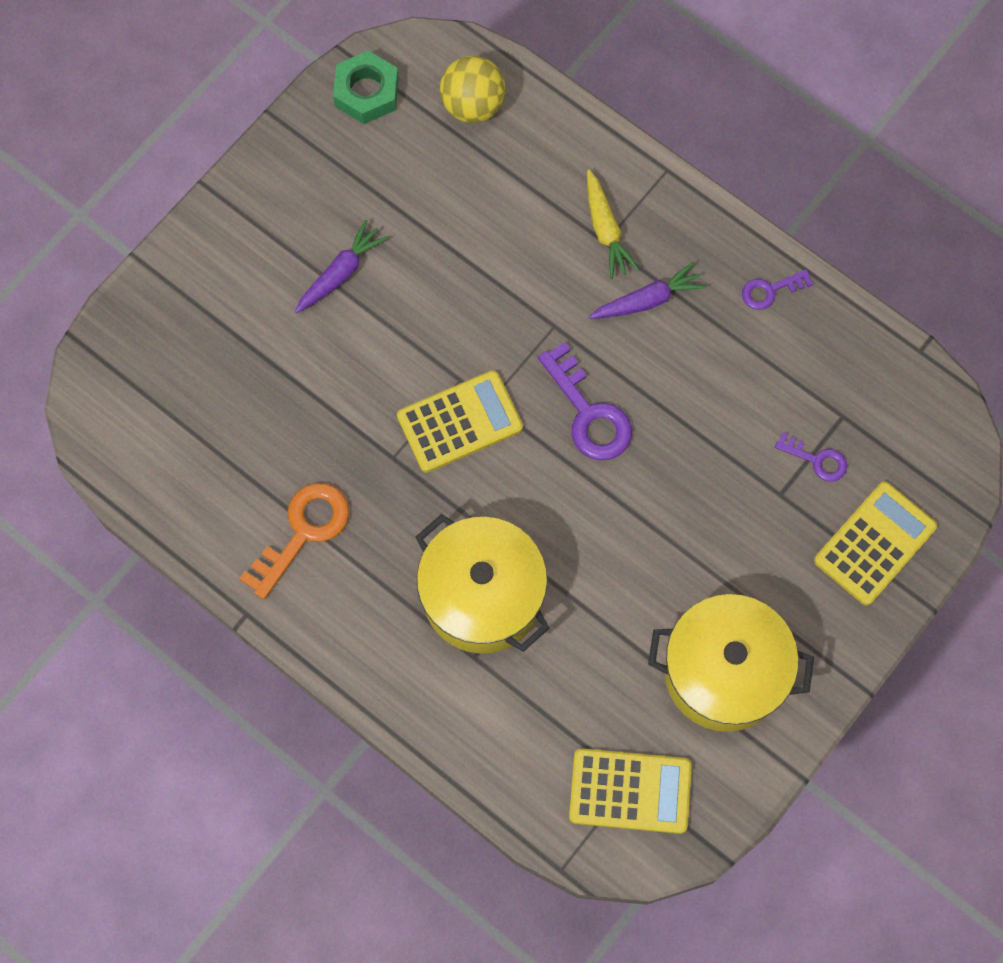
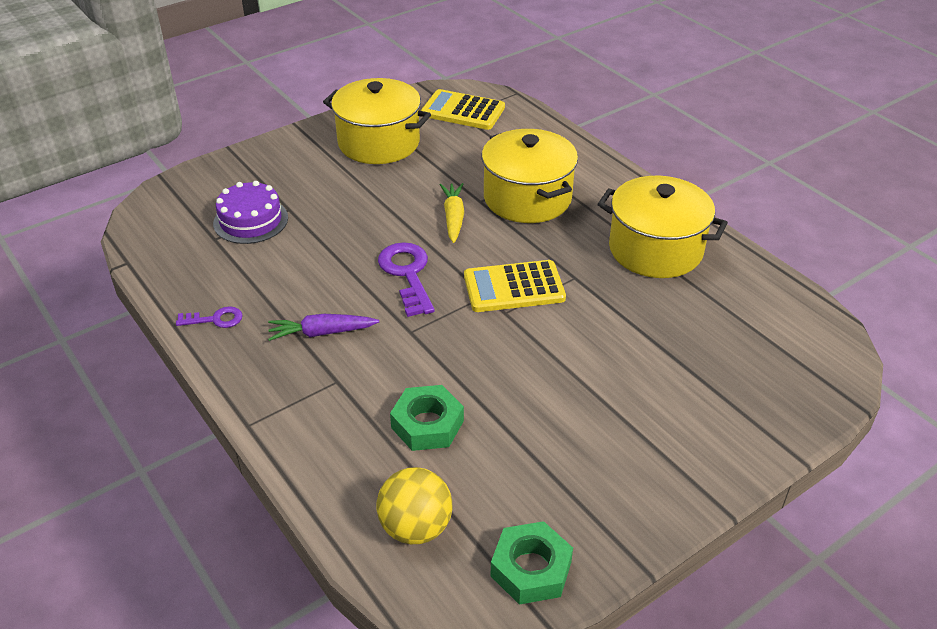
camera: 165 degrees left, 30 degrees down
orange key [239,483,349,599] -> yellow pot [597,176,728,278]
purple carrot [295,220,388,313] -> none
yellow carrot [587,169,640,279] -> yellow carrot moved to [440,183,464,243]
purple key [775,432,847,482] -> purple cake [213,181,288,244]
yellow calculator [814,482,937,606] -> none
none -> green nut [390,385,464,451]

